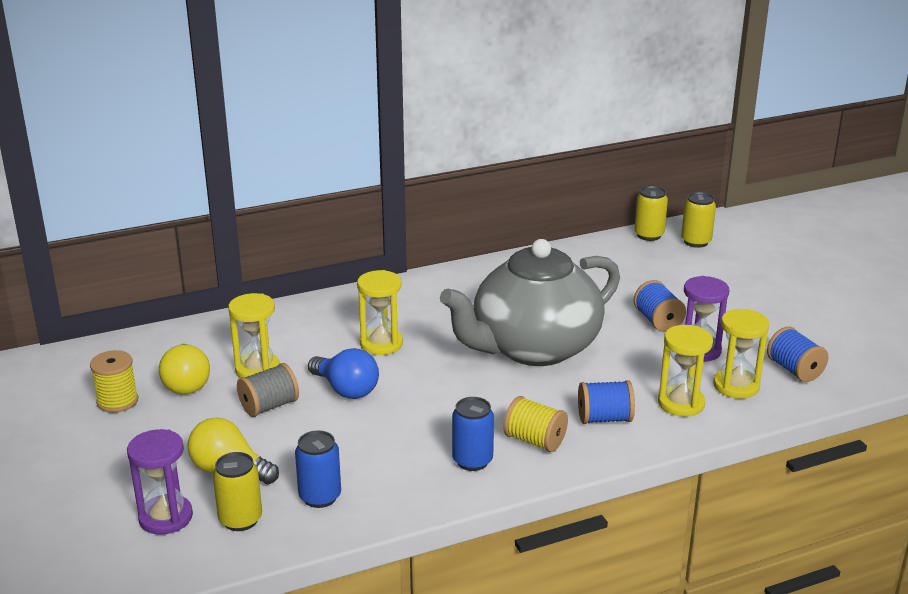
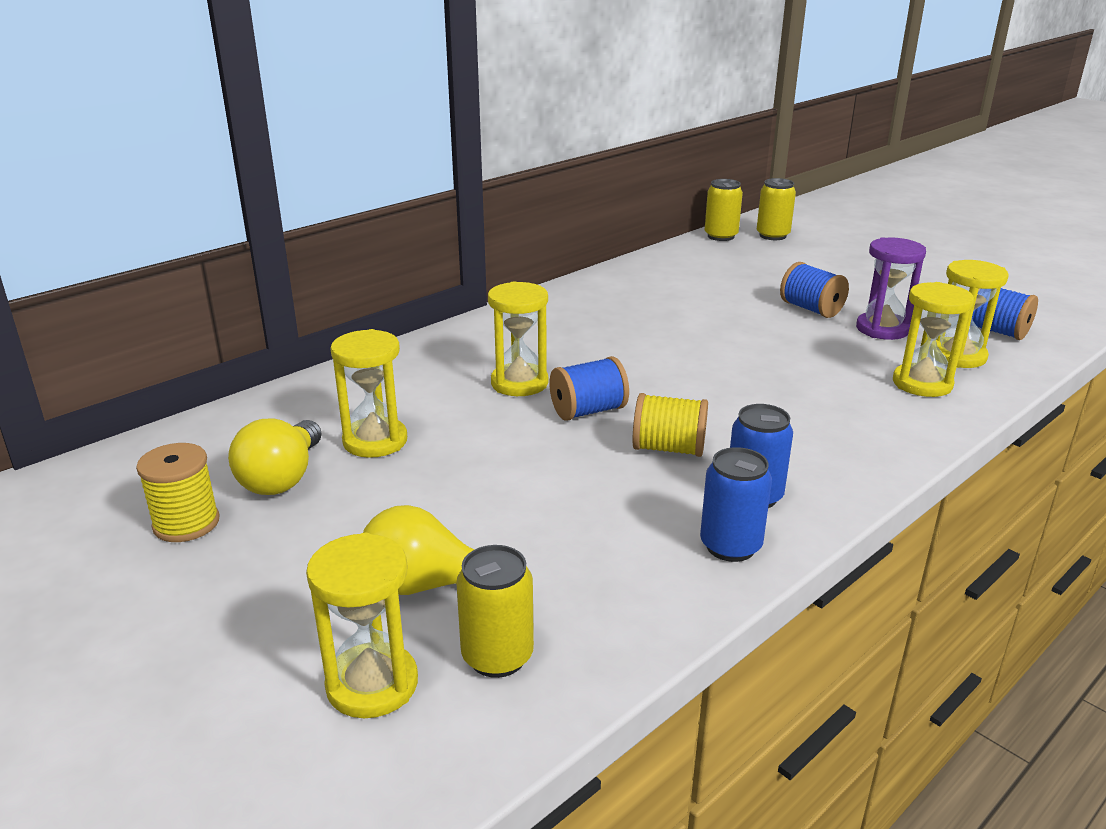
camera: 20 degrees left, 0 degrees up
purple hourglass [127,429,193,535] -> yellow hourglass [306,533,418,718]
yellow light bulb [159,344,210,394] -> yellow light bulb turned 45 degrees clockwise [228,419,322,495]
grey spool [237,363,299,417] -> none
blue can [295,431,341,508] -> blue can moved to [700,447,772,562]
blue light bulb [308,348,379,399] -> none
grey teapot [440,239,620,366] -> none
yellow spool [503,396,568,452] -> yellow spool moved to [633,393,708,457]
blue spool [578,380,635,424] -> blue spool moved to [550,356,629,421]

